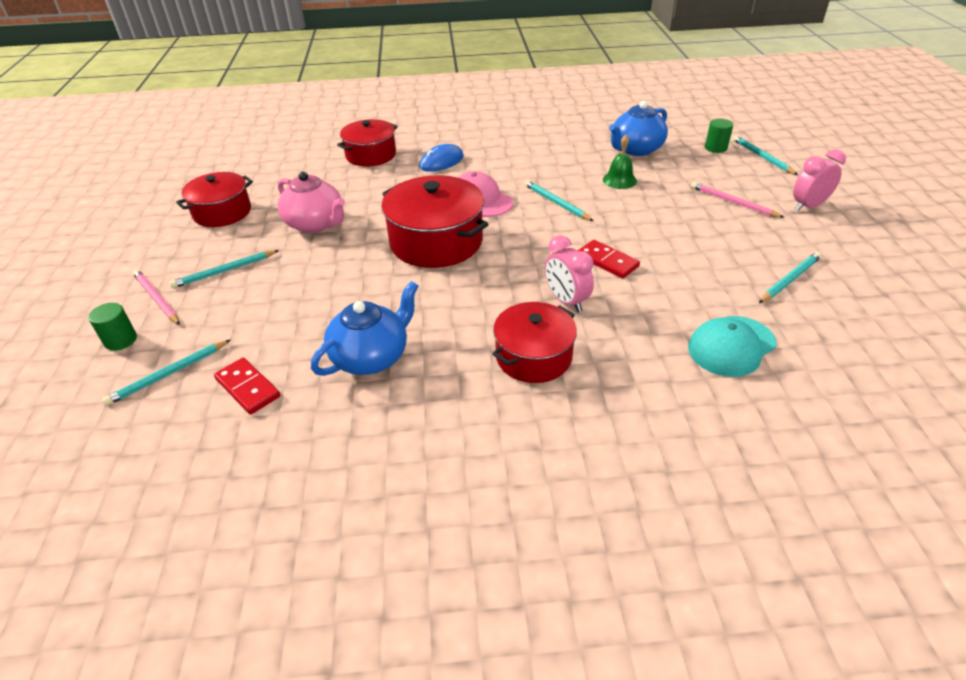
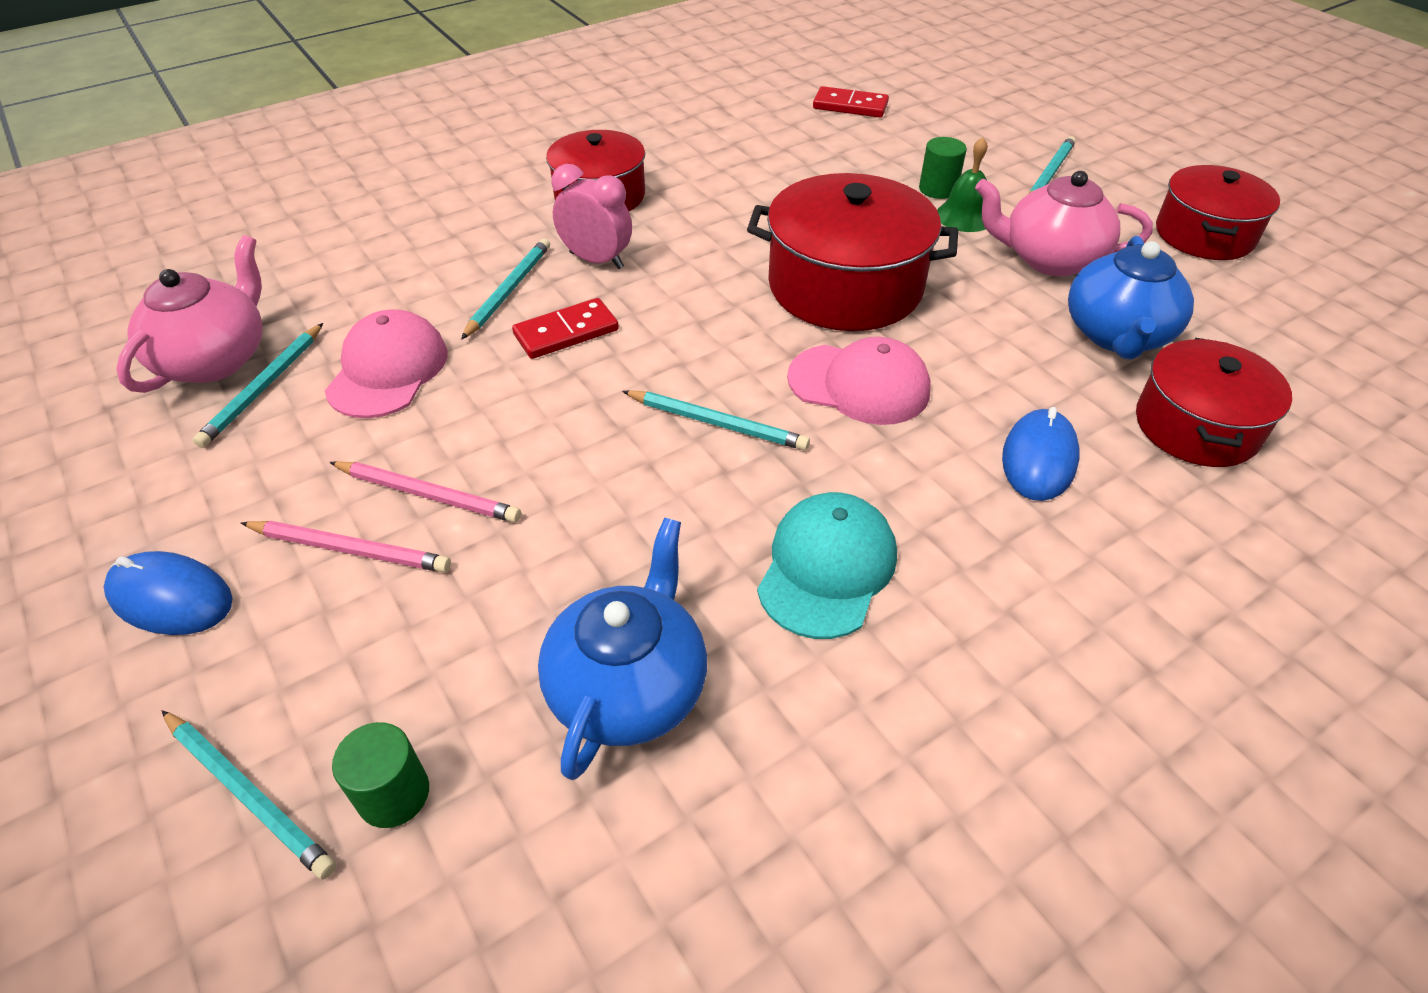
camera: 150 degrees right, 5 degrees up
green cylinder [88,303,137,351] -> green cylinder moved to [919,137,967,199]
turquoise pencil [102,339,231,406] -> turquoise pencil moved to [461,238,550,340]
pink pencil [133,270,180,325] -> pink pencil moved to [329,461,521,523]
blue teapot [311,281,418,376] -> blue teapot moved to [1068,236,1194,360]
red domino [578,240,640,278] -> red domino turned 45 degrees counterclockwise [512,298,619,359]
green bell [603,135,637,189] -> green bell moved to [937,137,988,232]
turquoise cap [688,316,777,377] -> turquoise cap moved to [757,492,897,639]
pink clock [793,149,846,211] -> blue mouse [104,551,233,635]
none -> pink teapot [116,235,263,393]
none -> pink cap [325,310,447,418]

